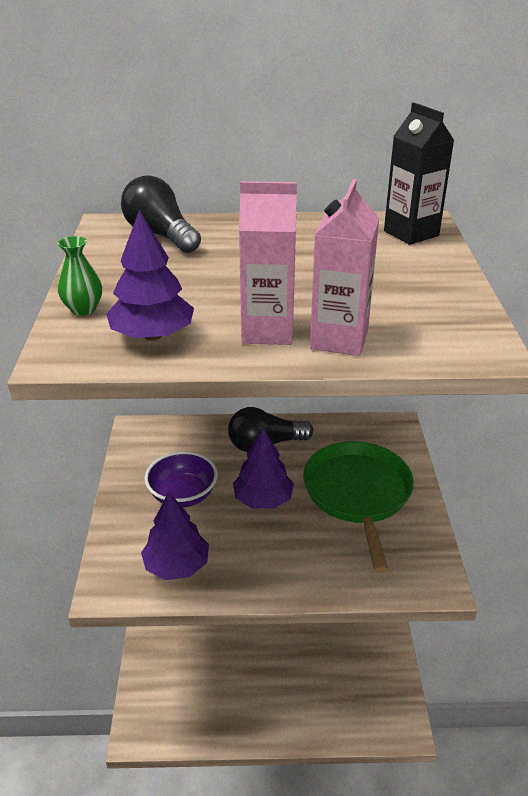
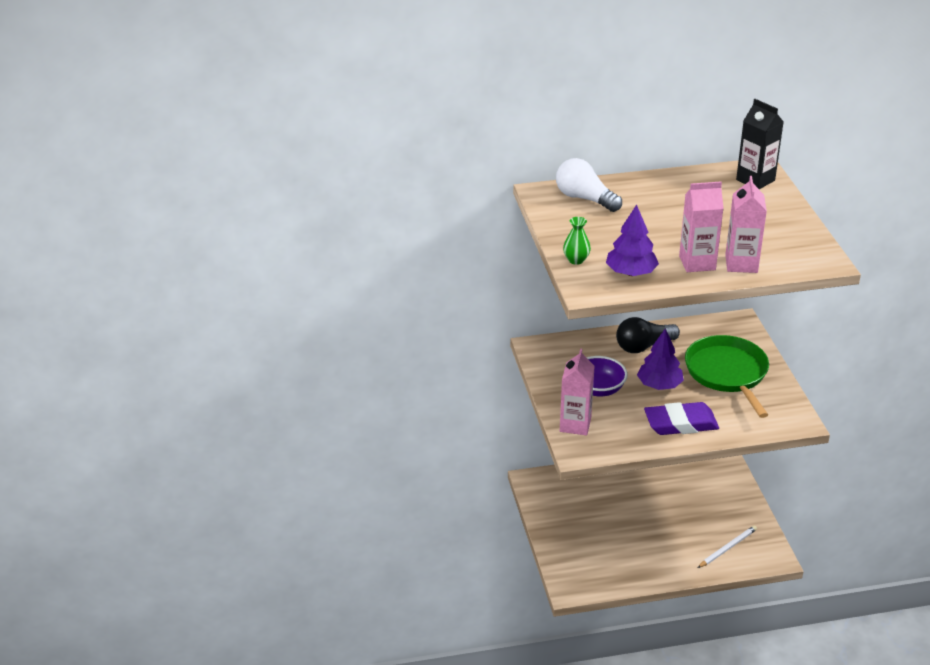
camera: 10 degrees left, 0 degrees up
black light bulb [121,175,201,253] -> white light bulb [556,158,622,212]
purple tree [141,492,209,580] -> none
none -> pink carton [560,349,595,435]
none -> purple eraser [644,402,719,435]
none -> white pencil [698,526,757,568]

